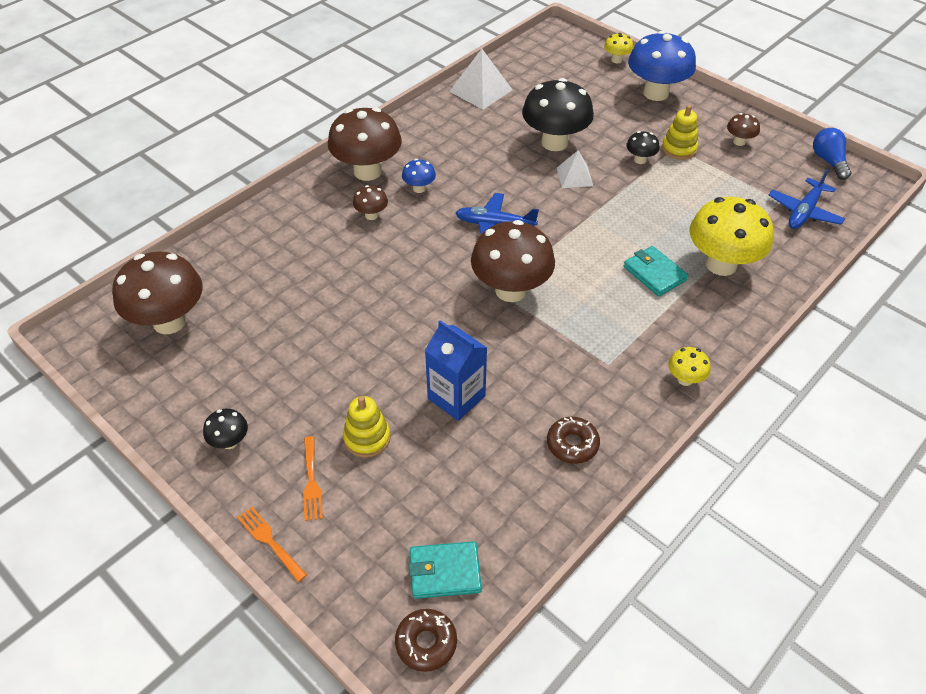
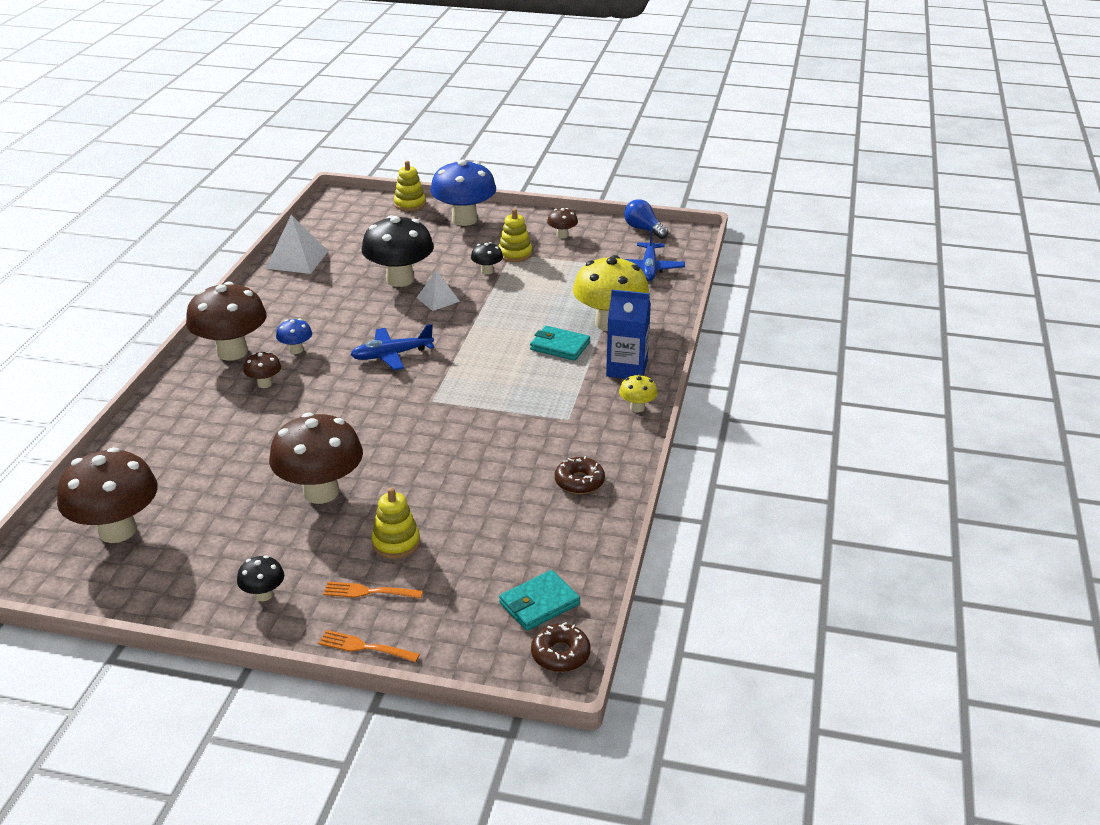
camera: 30 degrees left, 15 degrees down
orange fork [303,436,323,521] -> orange fork turned 135 degrees clockwise [323,582,423,599]
blue carton [425,320,487,421] -> blue carton moved to [606,290,651,379]
brown mushroom [471,220,555,302] -> brown mushroom moved to [269,412,363,504]
yellow mushroom [604,33,633,63] -> yellow stacking toy [394,161,426,211]

